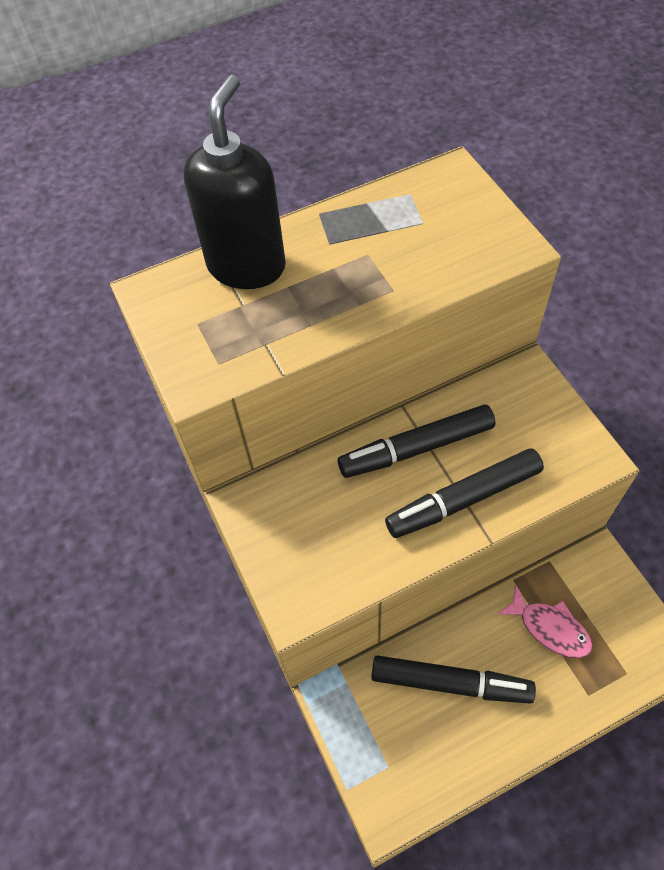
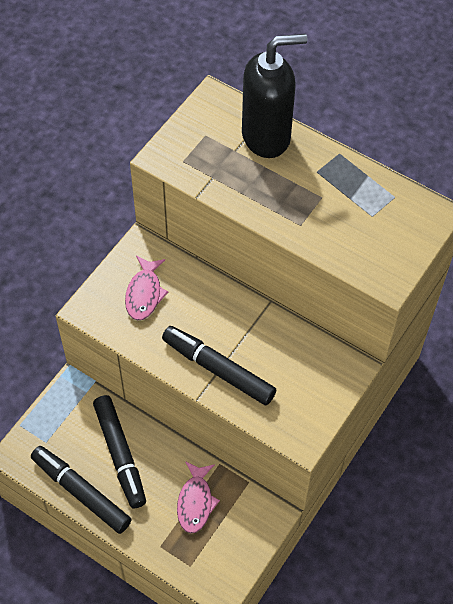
camera: 55 degrees right, 0 degrees up
black marker [338,405,495,478] -> black marker moved to [31,446,132,534]
none -> pink fish [125,256,168,320]

